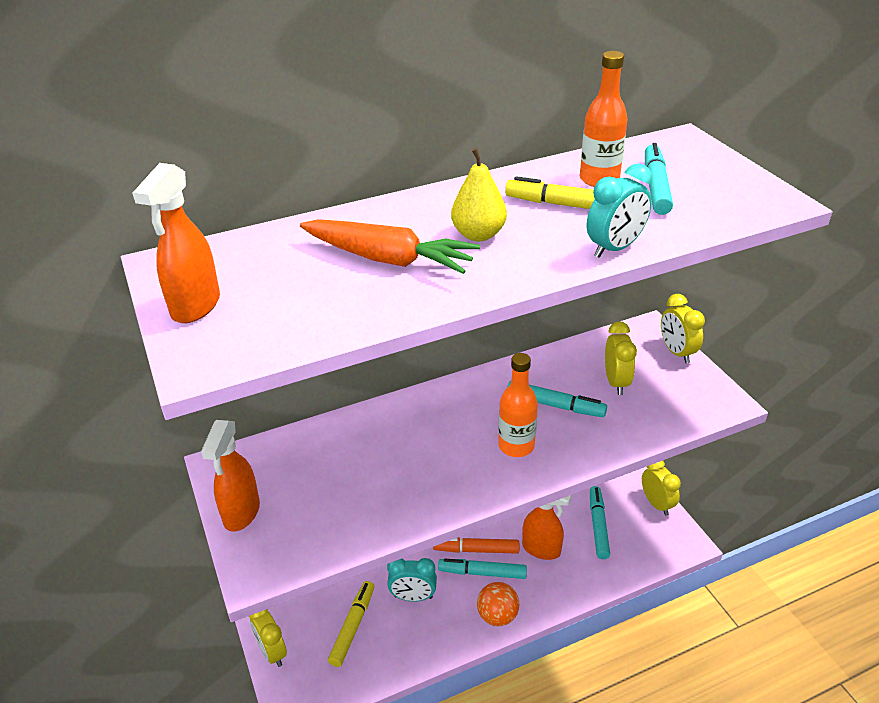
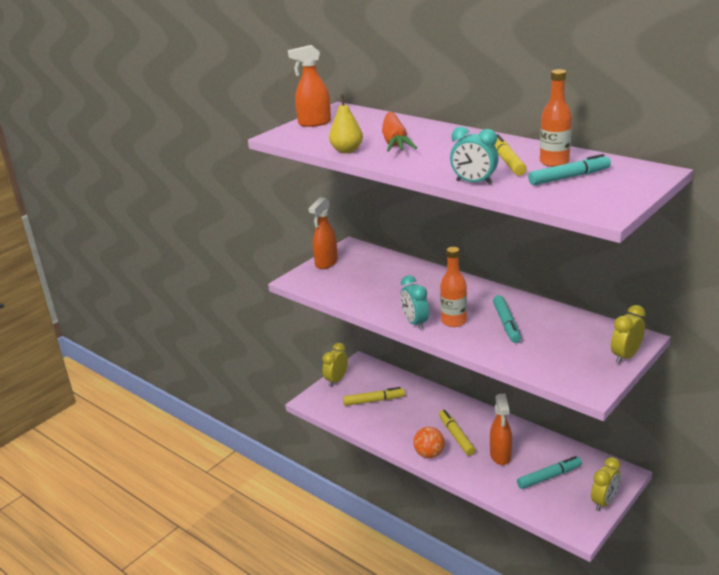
camera: 65 degrees right, 10 degrees down
orange spray bottle [201,420,260,532] -> orange spray bottle turned 45 degrees counterclockwise [308,197,338,269]
turquoise clock [387,558,437,602] -> turquoise clock moved to [401,275,429,330]
orange marker [433,537,519,554] -> none
turquoise marker [438,559,527,579] -> yellow marker [439,410,476,456]
yellow pear [451,148,507,241] -> yellow pear moved to [329,94,363,153]
yellow clock [605,321,637,395] -> none

